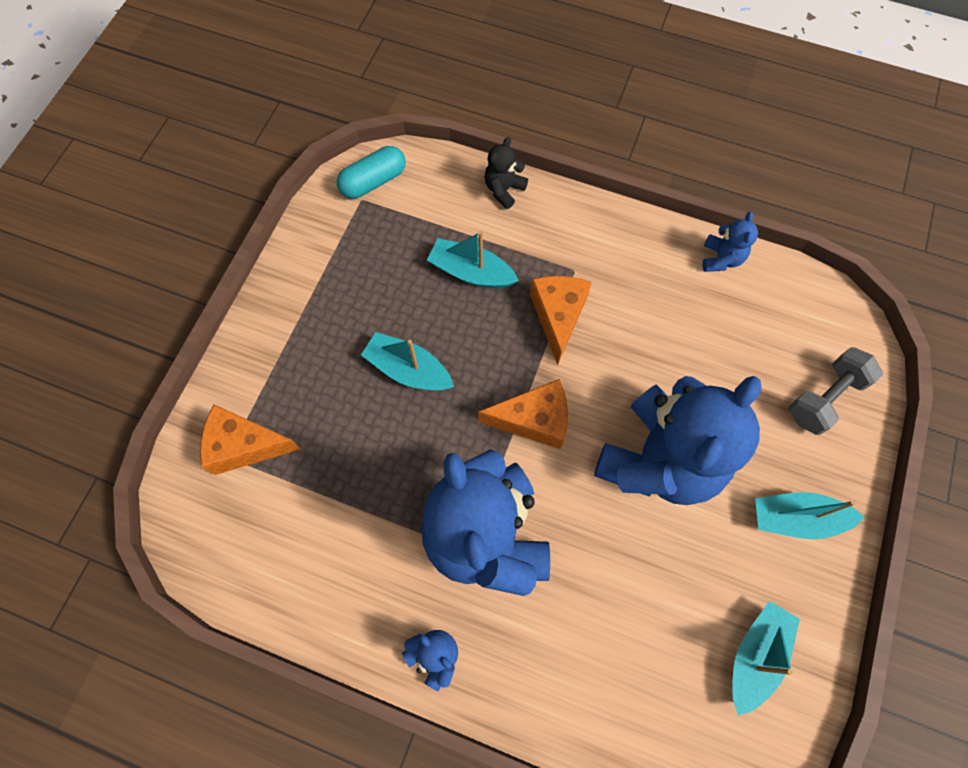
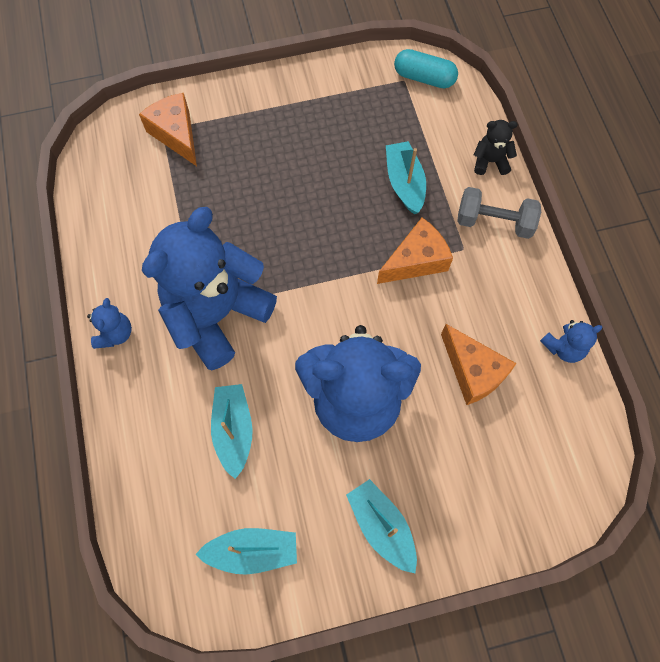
camera: 55 degrees right, 0 degrees up
turquoise boat [361,332,454,390] -> turquoise boat moved to [211,384,253,479]
orange cheese [478,379,568,449] -> orange cheese moved to [441,324,516,405]
grey dumbbell [789,347,883,435] -> grey dumbbell moved to [457,187,541,239]

